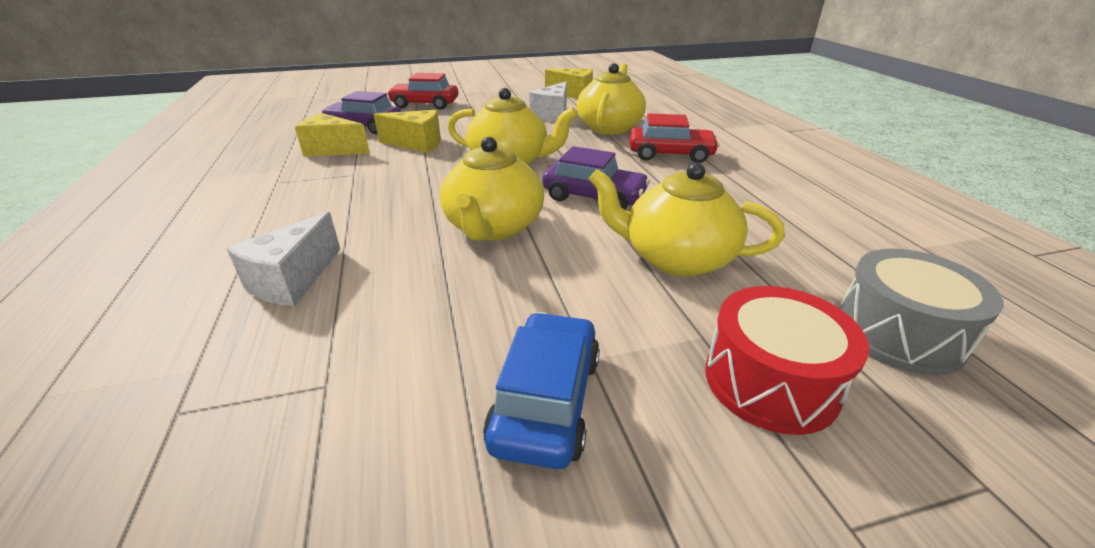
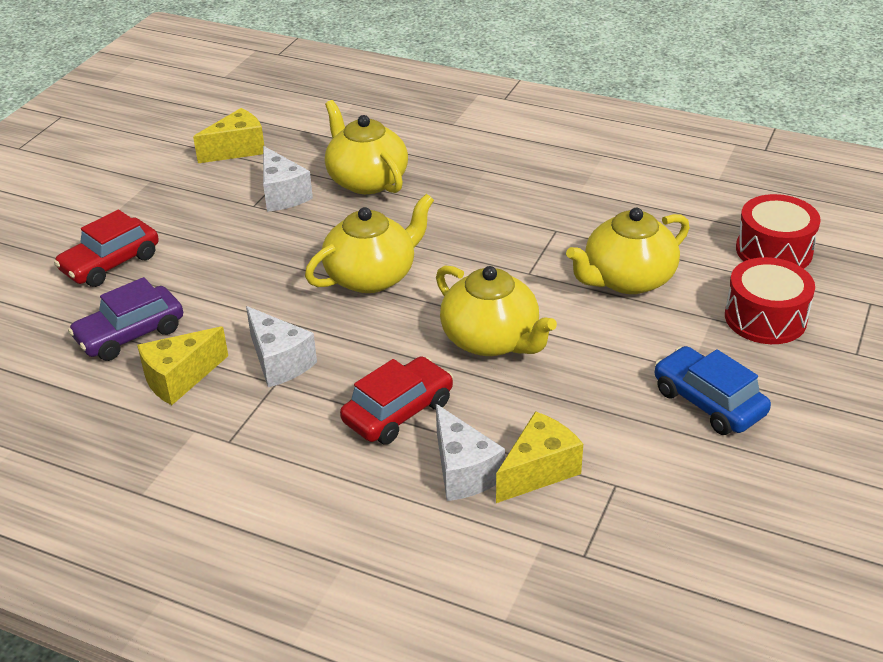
camera: 50 degrees left, 5 degrees up
yellow cheese [374,110,441,153] -> yellow cheese moved to [496,411,583,503]
purple car [542,146,650,209] -> none
red car [629,113,720,163] -> red car moved to [340,356,453,445]
grey drum [839,249,1004,375] -> red drum [736,194,821,269]
none -> white cheese [246,306,317,387]

